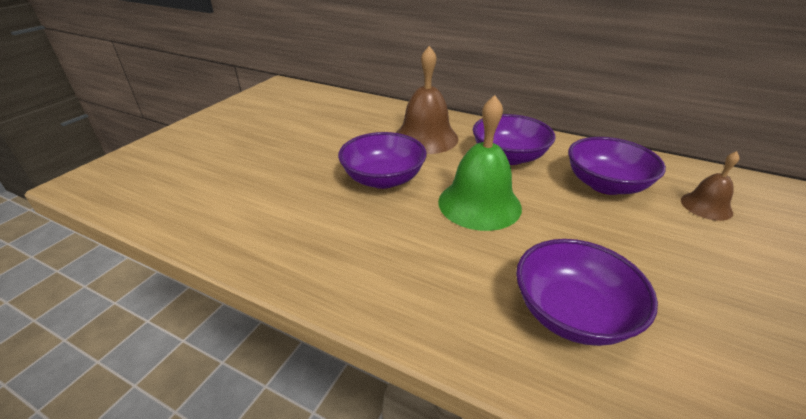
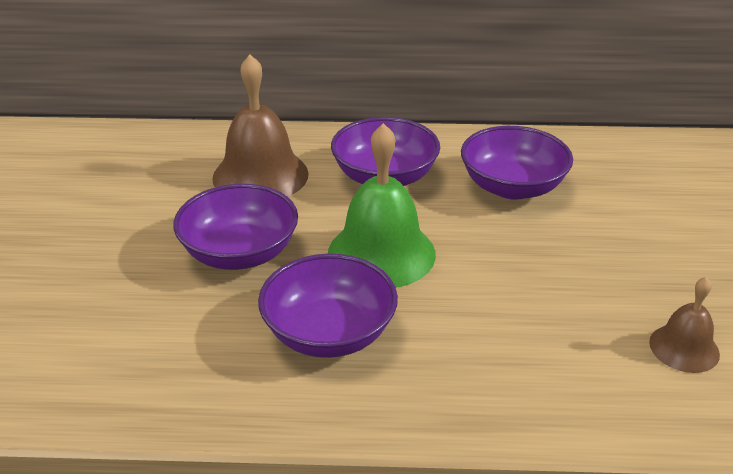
camera: 25 degrees left, 0 degrees up
purple bowl [516,239,658,346] -> purple bowl moved to [258,254,398,358]
brown bell [681,151,740,221] -> brown bell moved to [649,277,720,373]

